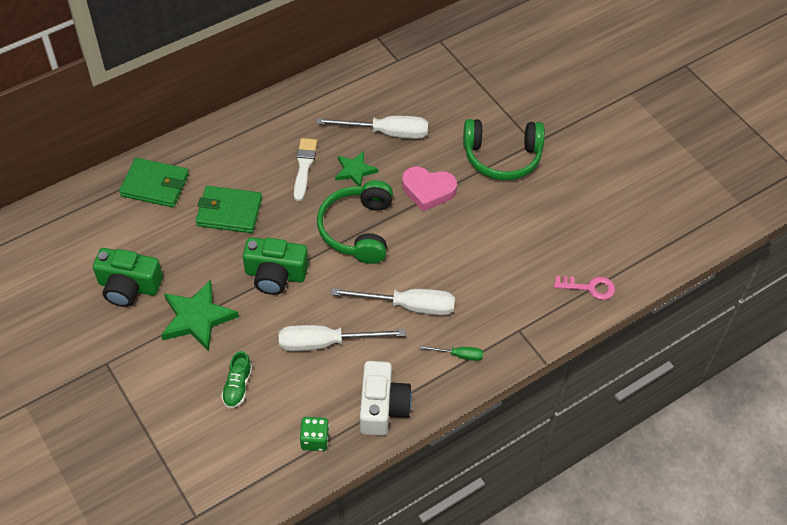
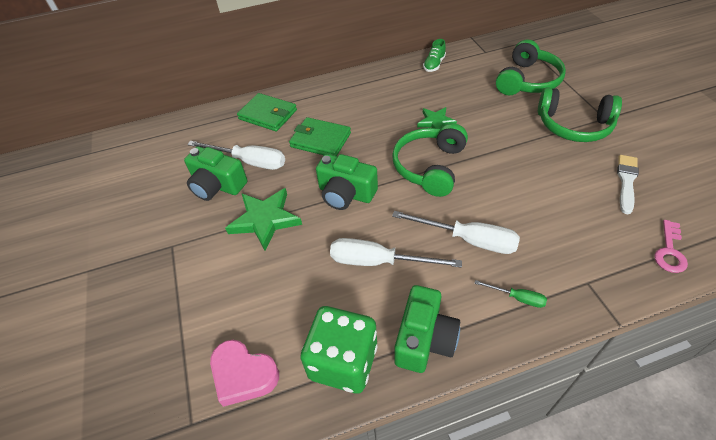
camera: 20 degrees right, 5 degrees down
green shoe [221,351,252,408] -> green shoe moved to [423,39,446,72]
white brush [294,138,317,201] -> white brush moved to [617,155,639,214]
green dice [300,417,329,451] -> green dice [300,306,378,393], size x1.99
white screwdriver [316,116,428,139] -> white screwdriver moved to [187,141,285,170]
white camera [360,361,412,436] -> green camera [395,285,460,373]
pink heart [402,167,457,211] -> pink heart moved to [210,340,279,407]
pink key [554,276,615,300] -> pink key turned 90 degrees clockwise [654,220,688,273]
none -> green headphones [496,39,566,95]

